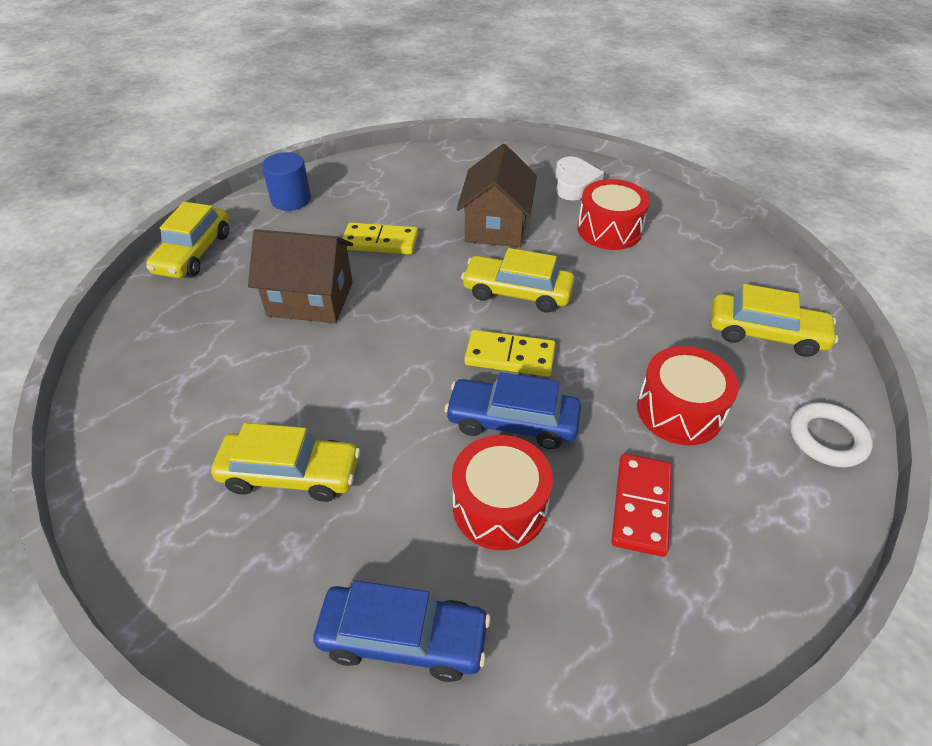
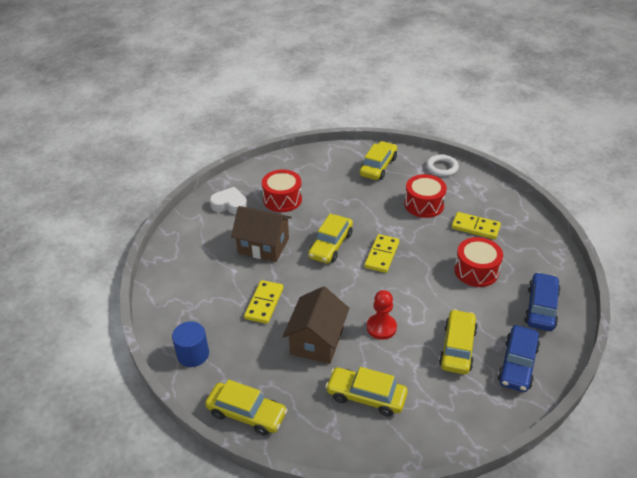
camera: 80 degrees left, 5 degrees down
blue car [445,372,581,449] -> blue car moved to [498,325,540,392]
red domino [611,454,672,557] -> yellow domino [452,212,501,239]
none -> yellow car [325,367,408,416]
none -> red pawn [367,290,397,340]

